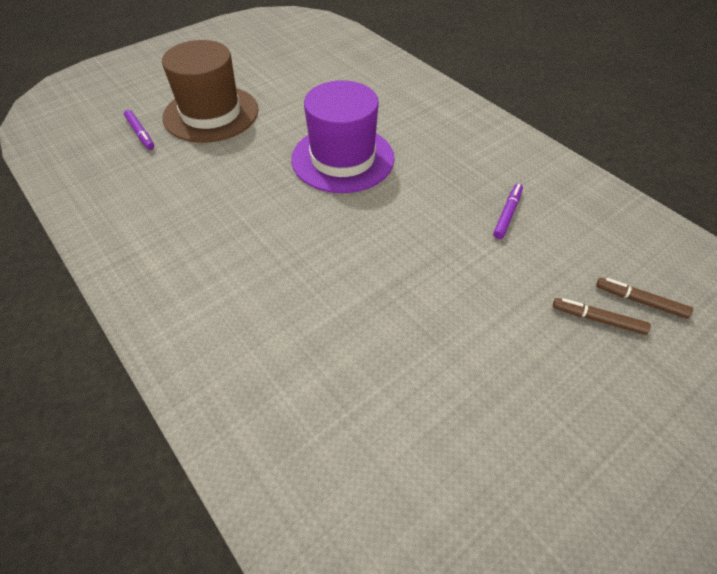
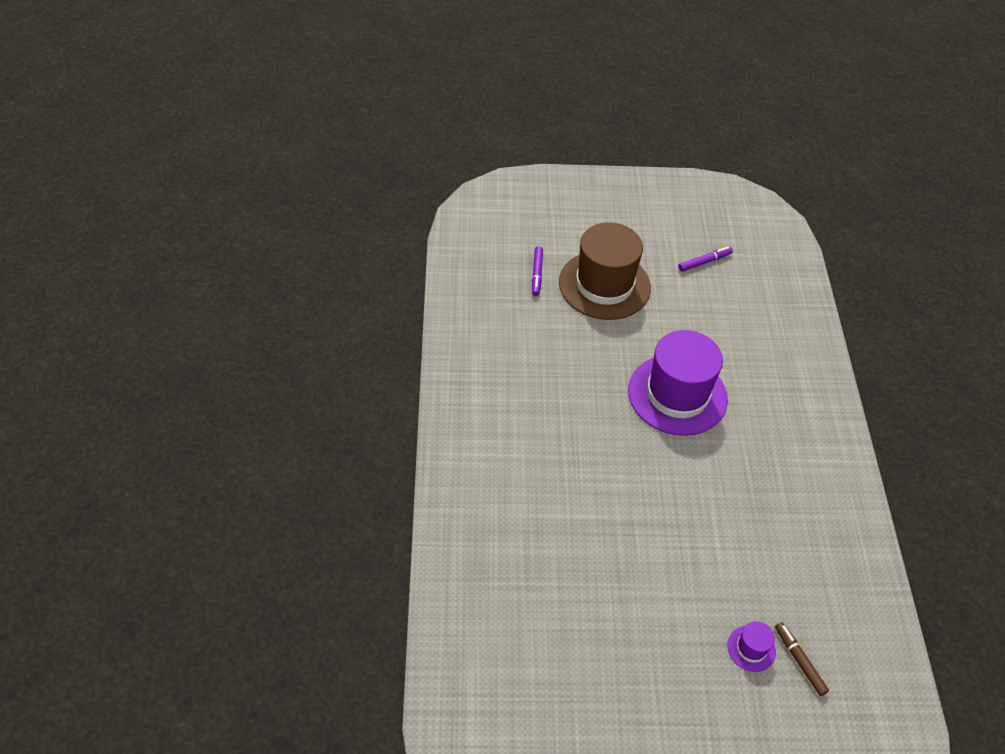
camera: 35 degrees right, 0 degrees up
purple marker [493,184,523,239] -> purple marker moved to [678,246,733,272]
brown marker [553,298,651,335] -> purple hat [727,621,776,672]

